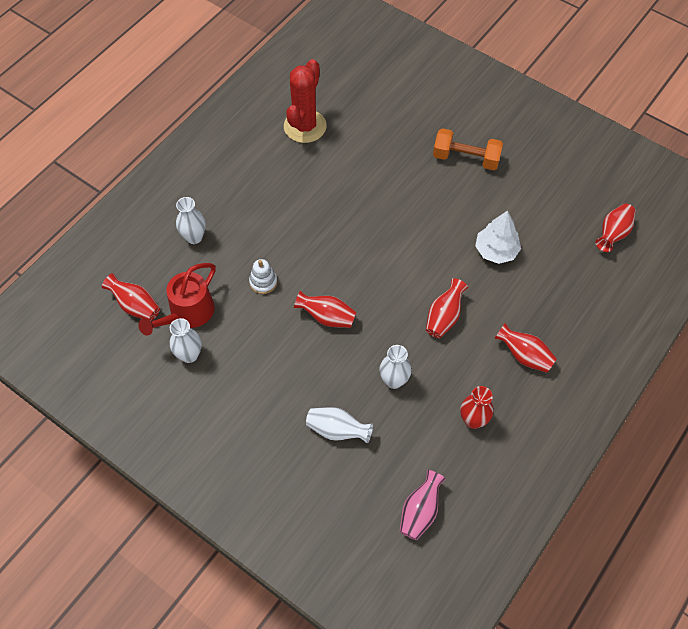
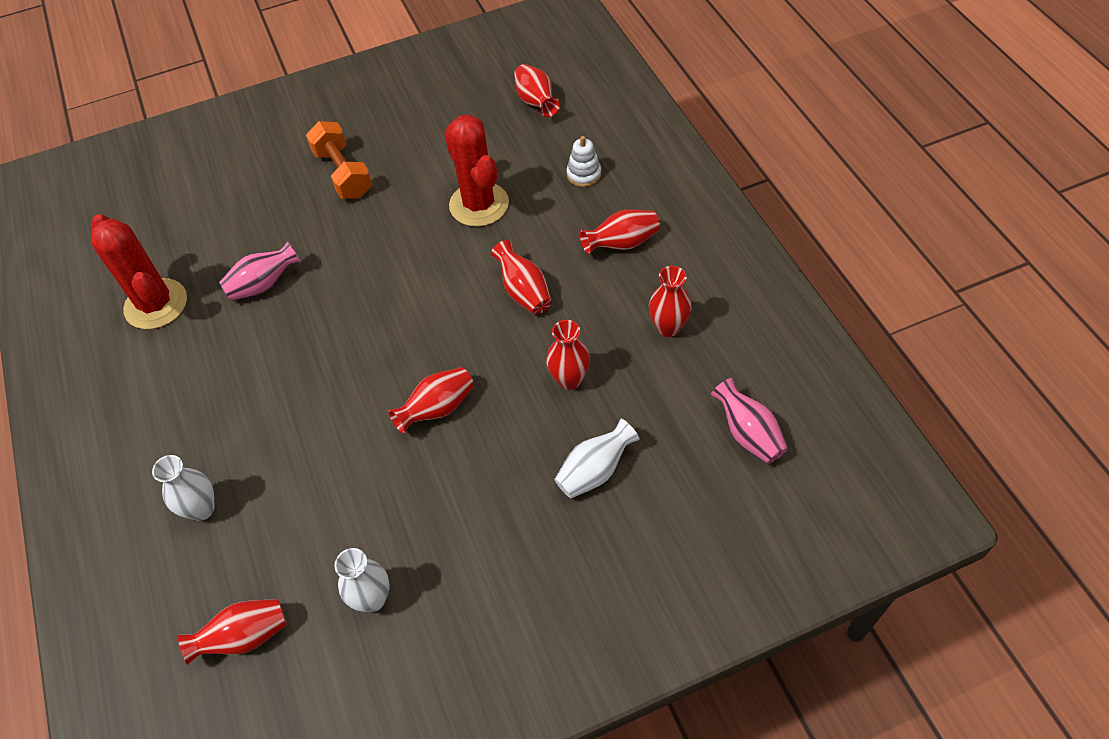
camera: 55 degrees left, 5 degrees down
red watering can [138,263,216,336] -> none
white stacking toy [249,259,277,294] -> white stacking toy moved to [567,136,601,187]
white vase [379,345,412,389] -> red vase [546,320,590,390]
orange dumbbell [433,128,503,170] -> orange dumbbell turned 75 degrees counterclockwise [306,121,373,199]
white tree [475,211,521,264] -> red cactus [444,114,509,227]
none -> pink vase [219,241,301,301]

